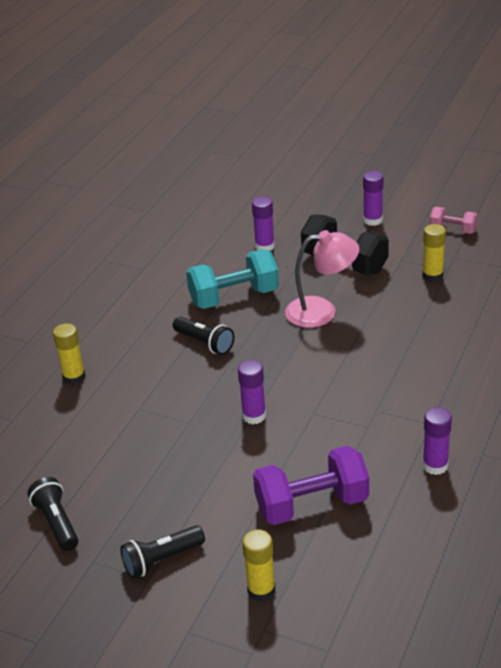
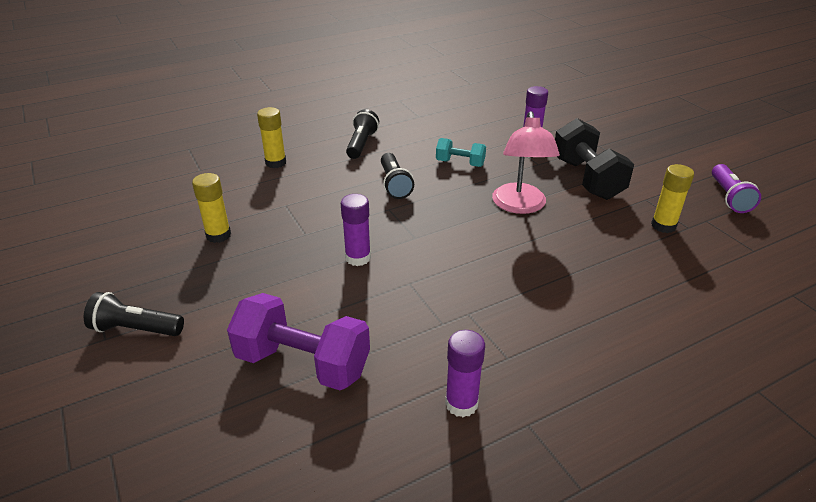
camera: 35 degrees right, 0 degrees up
black flashlight [28,477,78,551] -> black flashlight moved to [346,109,379,159]
turquoise dumbbell [186,250,279,309] -> turquoise dumbbell [436,138,486,167], size x0.55
yellow glue stick [242,529,276,602] -> yellow glue stick moved to [192,173,231,243]
pink lamp [285,230,359,328] -> pink lamp turned 60 degrees clockwise [492,111,560,214]
purple glue stick [363,171,384,226] -> none
pink dumbbell [430,207,478,234] -> purple flashlight [712,164,761,213]

